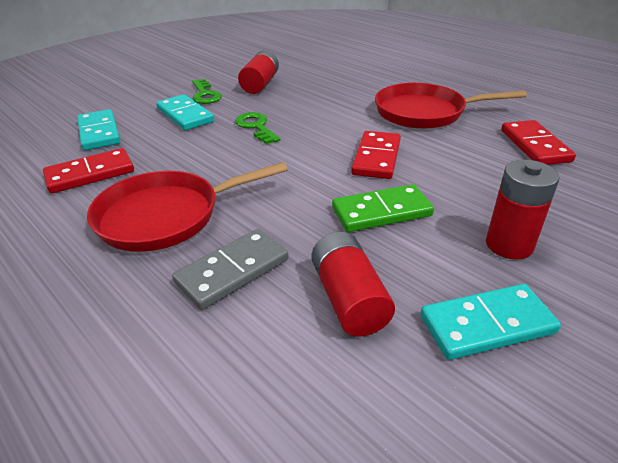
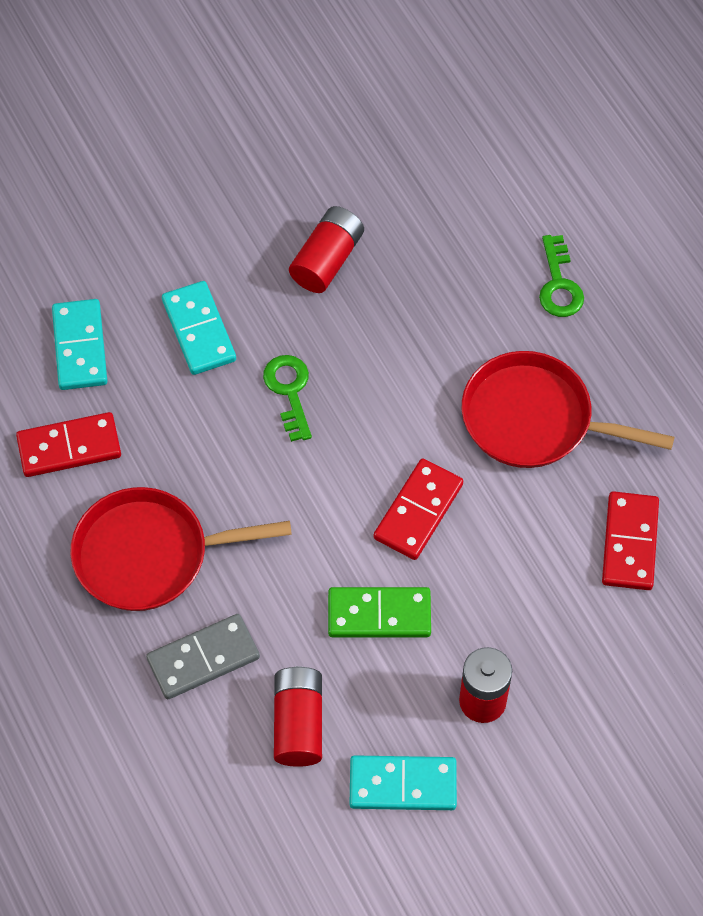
camera: 15 degrees right, 25 degrees up
green key [192,79,222,104] -> green key moved to [539,235,584,317]

